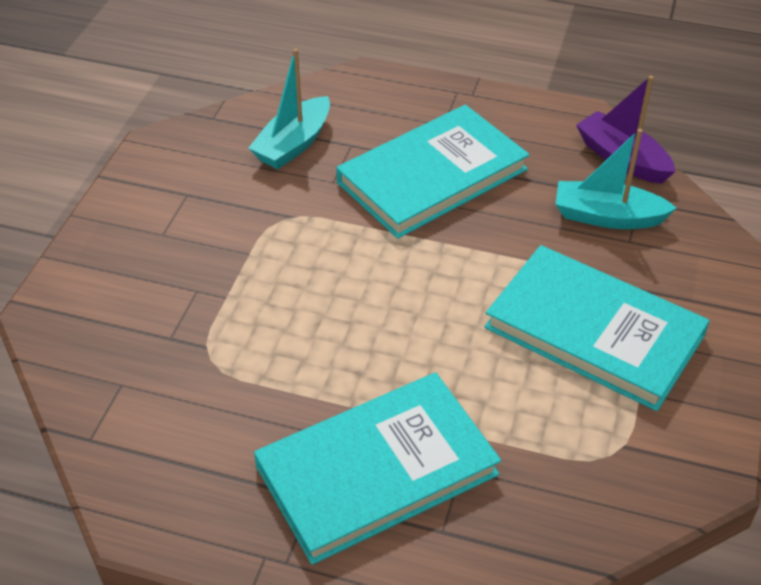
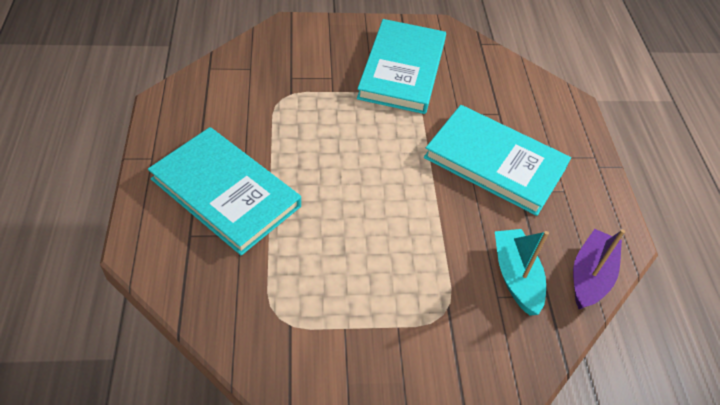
camera: 65 degrees right, 5 degrees up
turquoise boat [248,49,330,169] -> none
turquoise book [484,245,710,411] -> turquoise book moved to [357,19,446,114]

